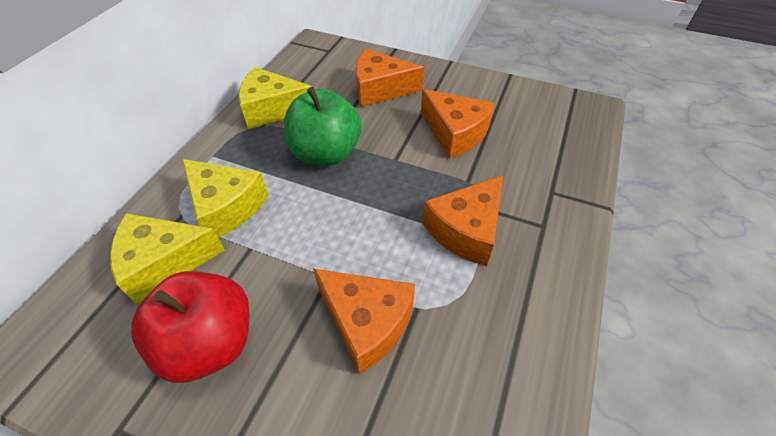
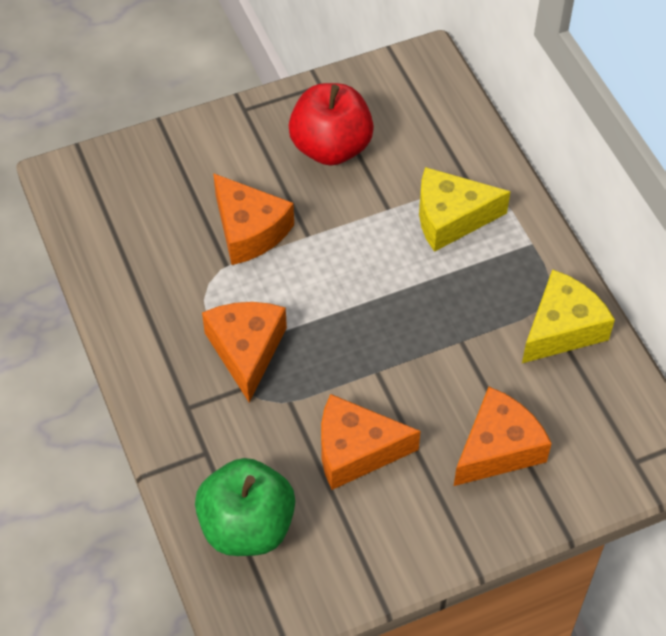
camera: 135 degrees right, 5 degrees up
yellow cheese [110,213,225,303] -> none
green apple [284,87,361,166] -> green apple moved to [195,458,295,556]
orange cheese [313,269,415,375] -> orange cheese turned 120 degrees counterclockwise [213,173,294,265]

